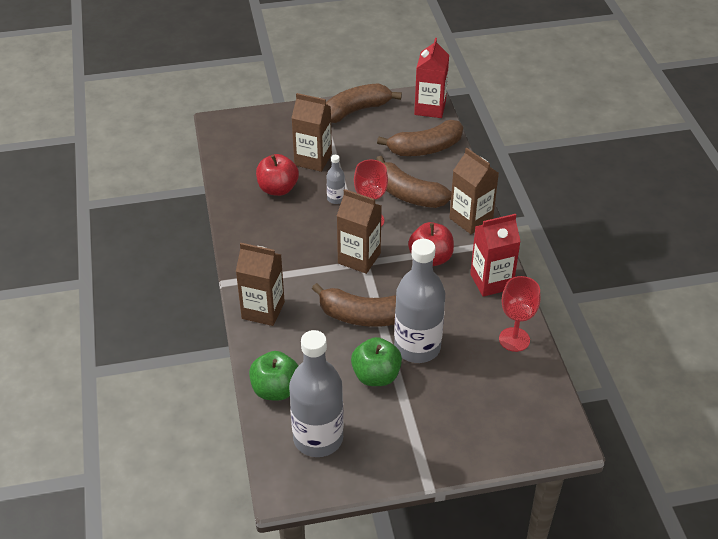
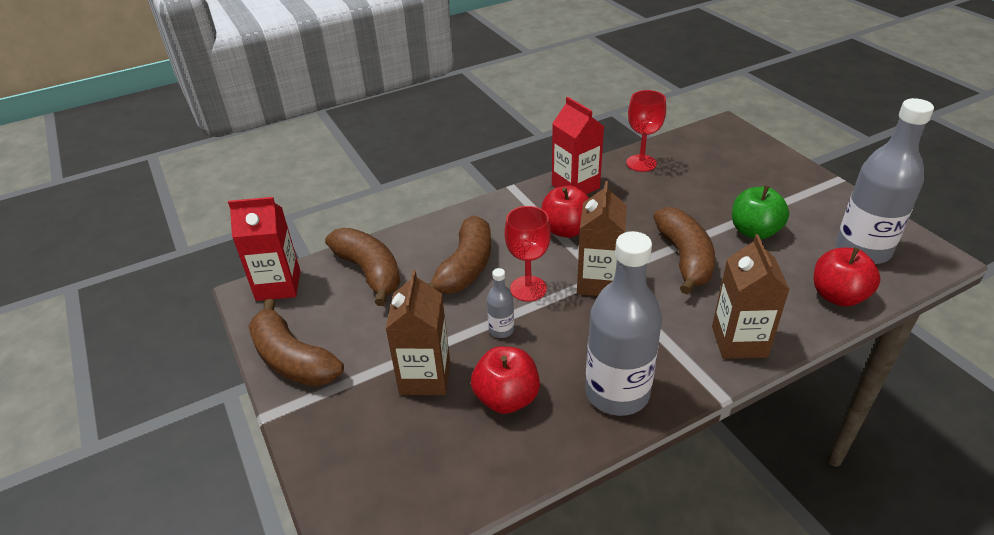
camera: 105 degrees left, 5 degrees down
green apple [249,351,298,401] -> red apple [814,247,881,307]
grey bottle [394,239,445,363] -> grey bottle moved to [585,231,662,416]
brown carton [449,148,499,234] -> none

